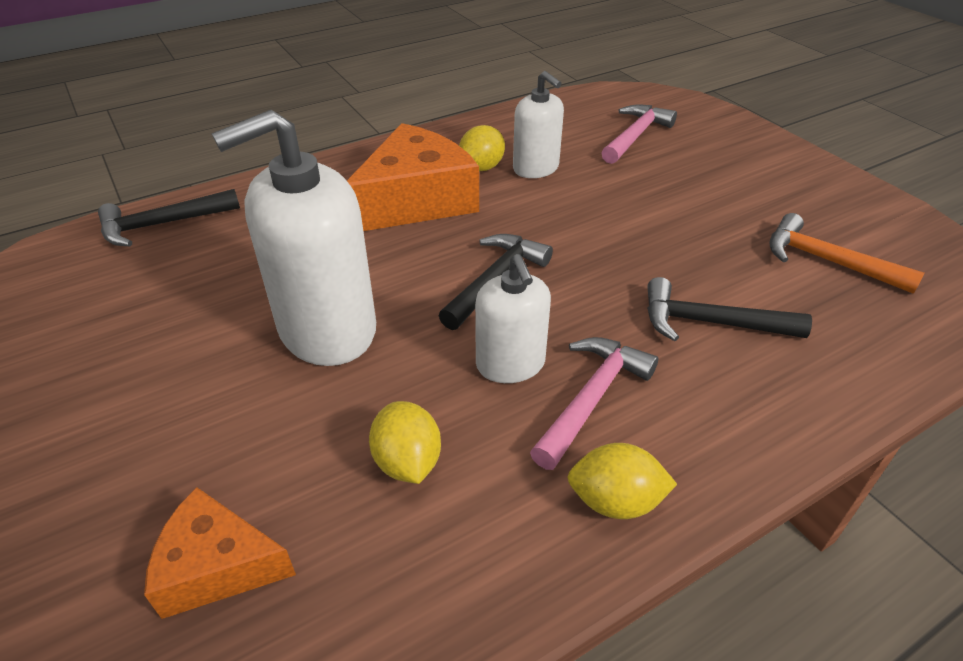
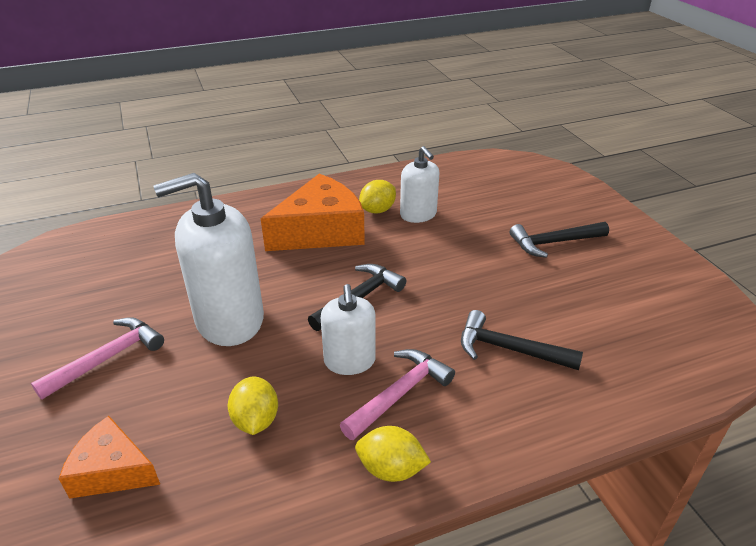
camera: 10 degrees right, 5 degrees down
black hammer [98,189,240,246] -> black hammer moved to [510,222,609,258]
pink hammer [602,105,677,164] -> pink hammer moved to [31,317,164,400]
orange hammer [769,213,924,294] -> none

